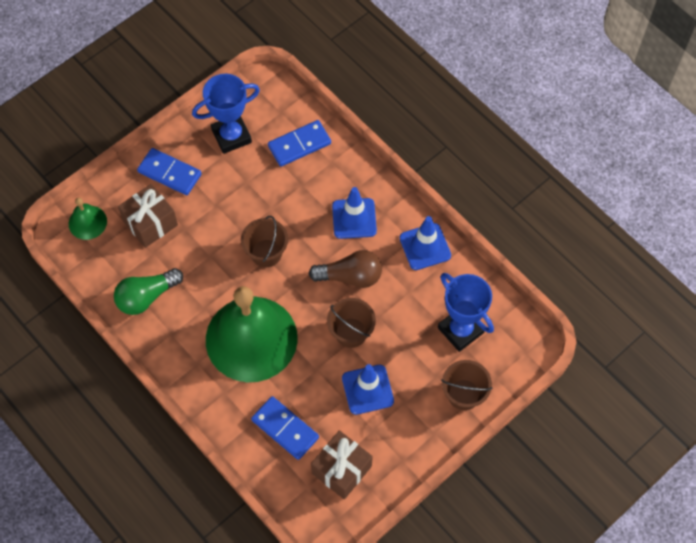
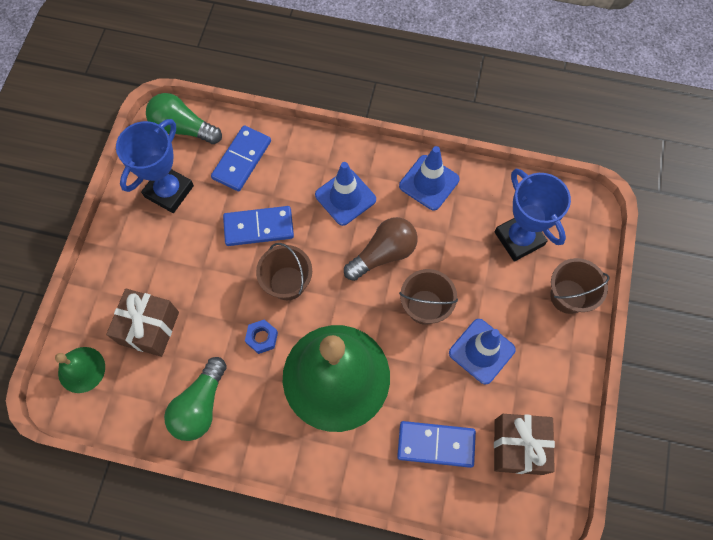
camera: 35 degrees left, 5 degrees up
blue domino [137,148,202,195] -> blue domino moved to [223,206,294,246]
blue trophy [438,273,494,352] -> blue trophy turned 45 degrees clockwise [495,169,571,261]
none -> green light bulb [146,93,222,144]
none -> blue nut [245,319,278,354]

